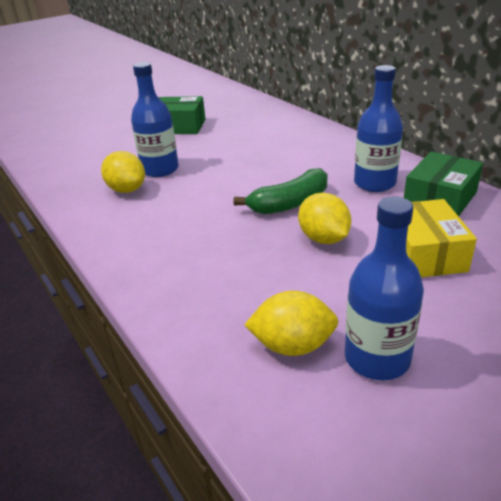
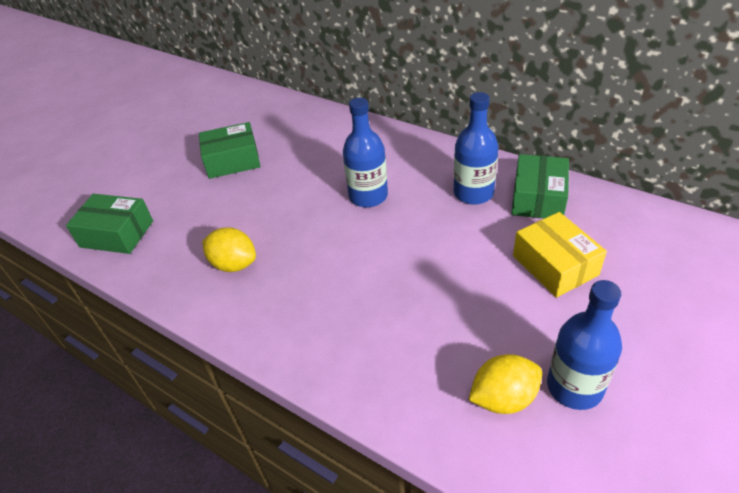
camera: 20 degrees left, 10 degrees up
blue bottle [131,62,179,177] -> blue bottle moved to [343,97,388,207]
green banana [233,168,327,214] -> none
yellow lemon [298,193,351,244] -> none
none -> green box [66,194,153,254]

